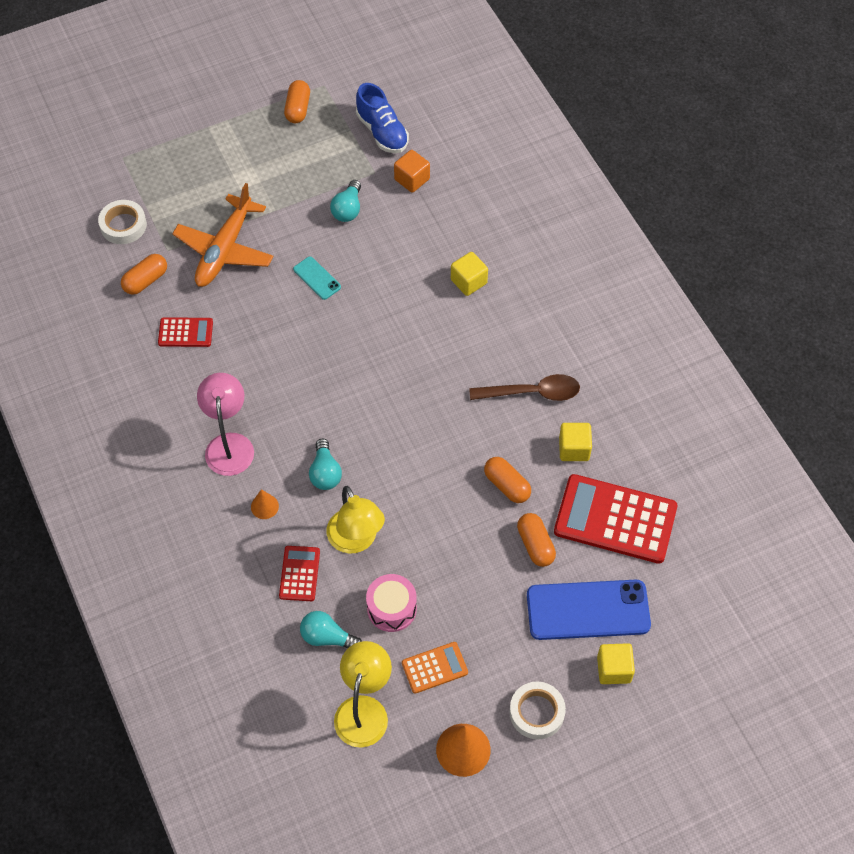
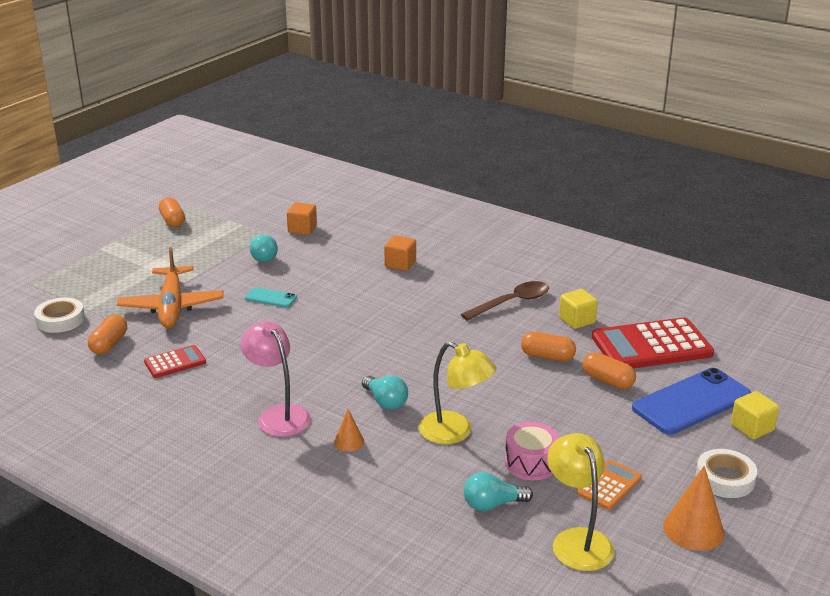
camera: 30 degrees left, 30 degrees down
red calculator [279,546,320,601] -> none
blue shoe [356,83,409,153] -> none
yellow cube [451,252,488,296] -> orange cube [384,235,416,271]

